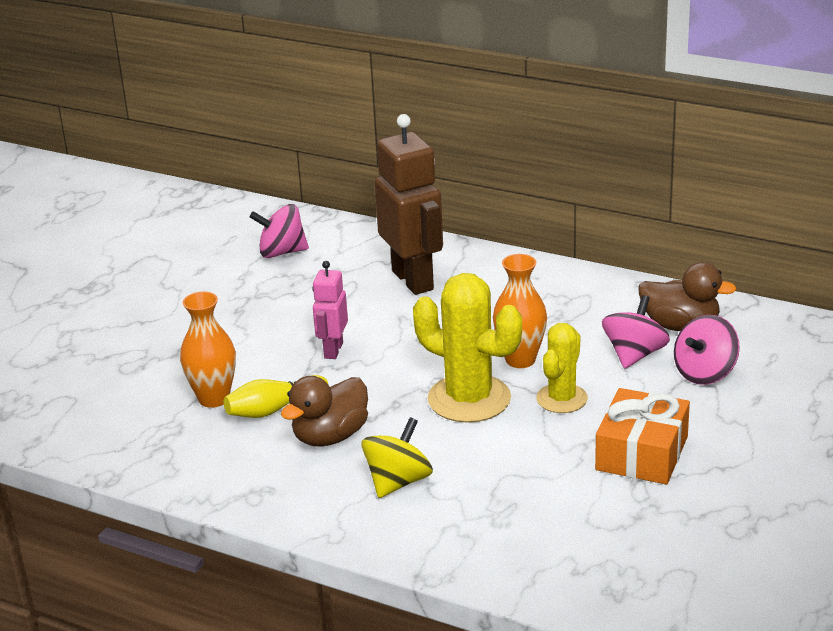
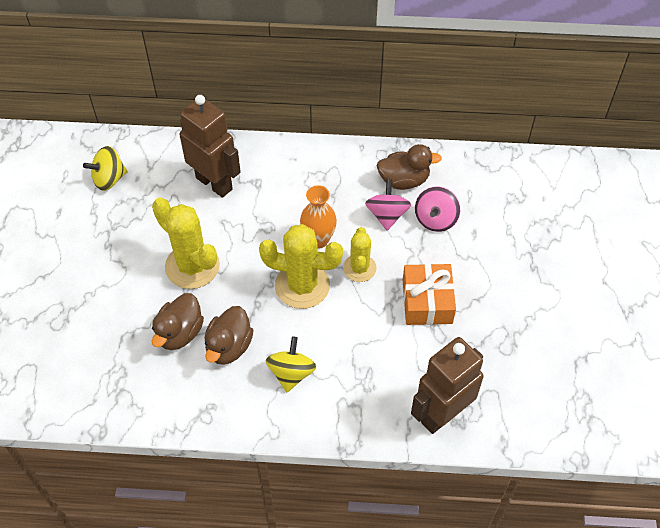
camera: 25 degrees left, 25 degrees up
orange vase [180,292,236,408] -> none
yellow bowling pin [224,375,328,418] -> brown duck [152,293,204,350]
pink spinning top [249,204,309,258] -> yellow spinning top [83,146,128,191]
pink robot [312,261,348,359] -> yellow cactus [152,197,220,289]
none -> brown robot [411,337,484,434]

